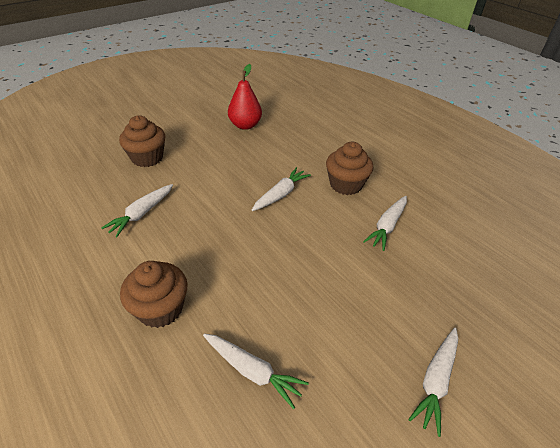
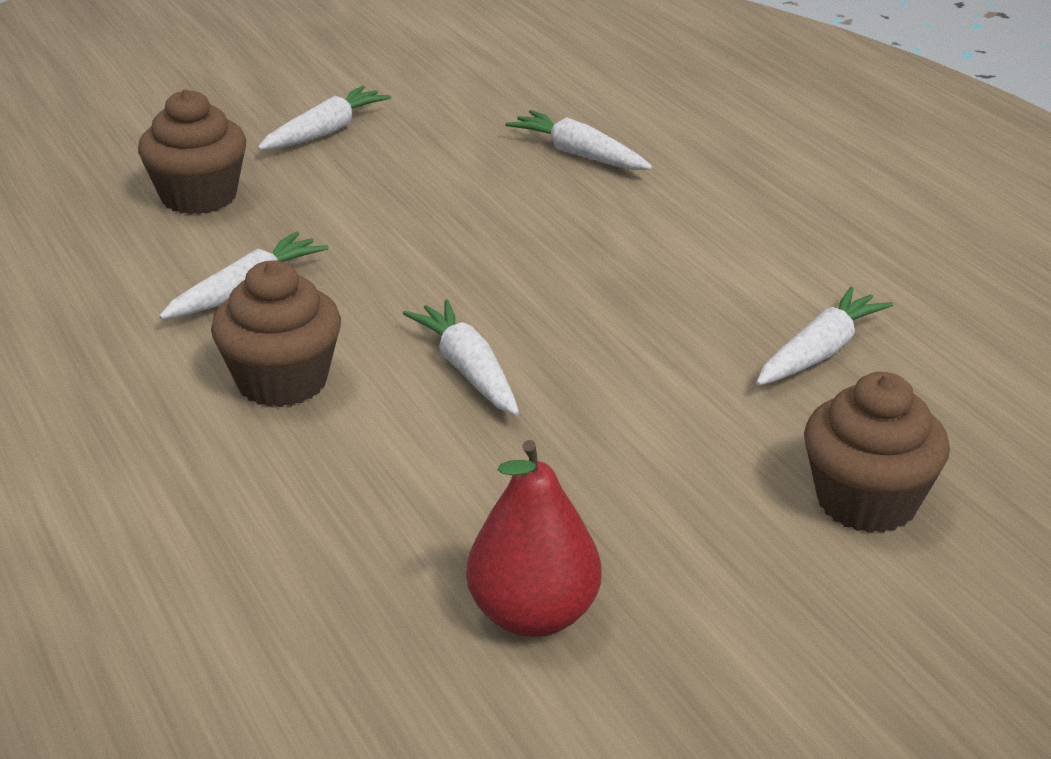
camera: 170 degrees left, 10 degrees down
brown cupcake [120,261,188,328] -> brown cupcake moved to [138,89,246,214]
white carrot [251,167,311,211] -> white carrot turned 105 degrees clockwise [403,299,519,415]

